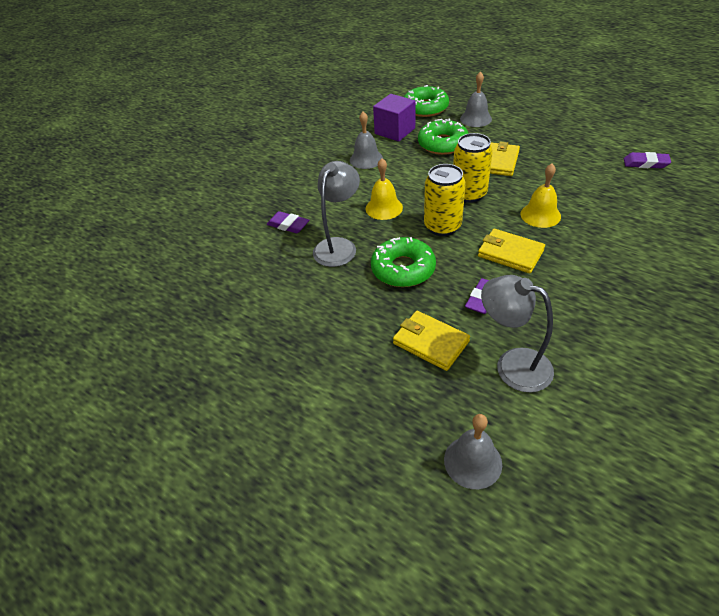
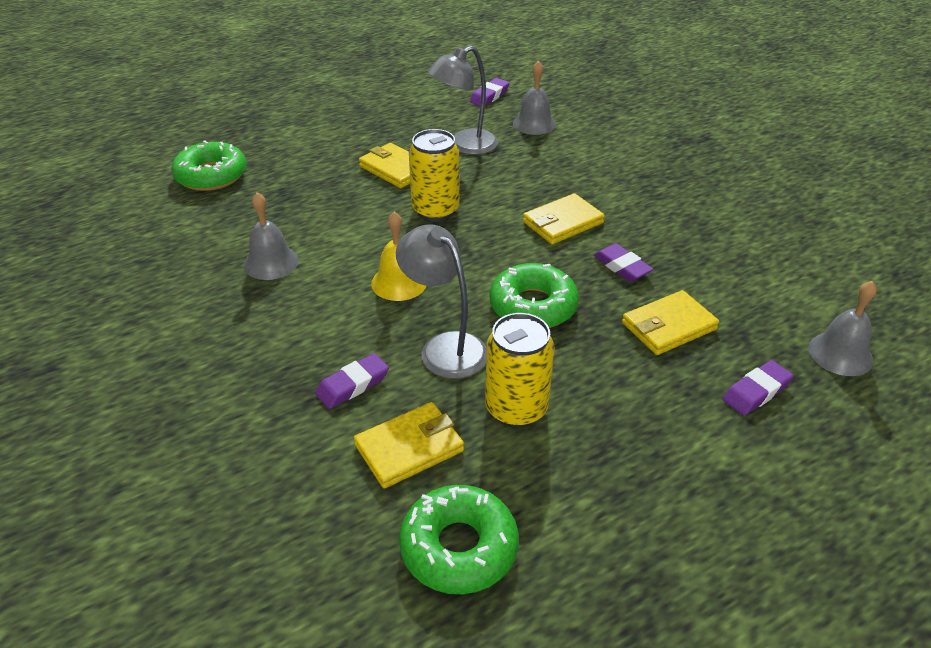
camera: 70 degrees left, 5 degrees down
purple cube [373,94,416,142] -> none
green donut [418,118,469,155] -> green donut moved to [399,485,519,594]
yellow can [424,164,466,236] -> yellow can moved to [485,313,555,428]
grey bell [460,71,492,127] -> grey bell moved to [513,61,556,135]
grey lamp [481,275,554,392] -> grey lamp moved to [428,46,498,155]
yellow bell [521,163,561,228] -> none
none -> yellow wallet [354,402,464,489]
none -> purple eraser [723,360,793,416]

